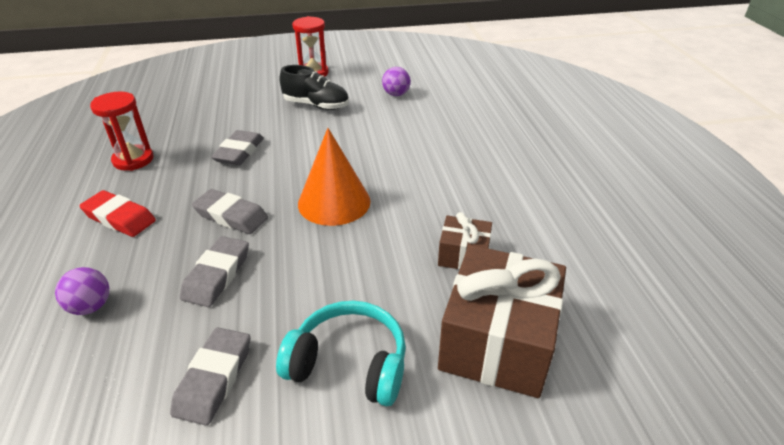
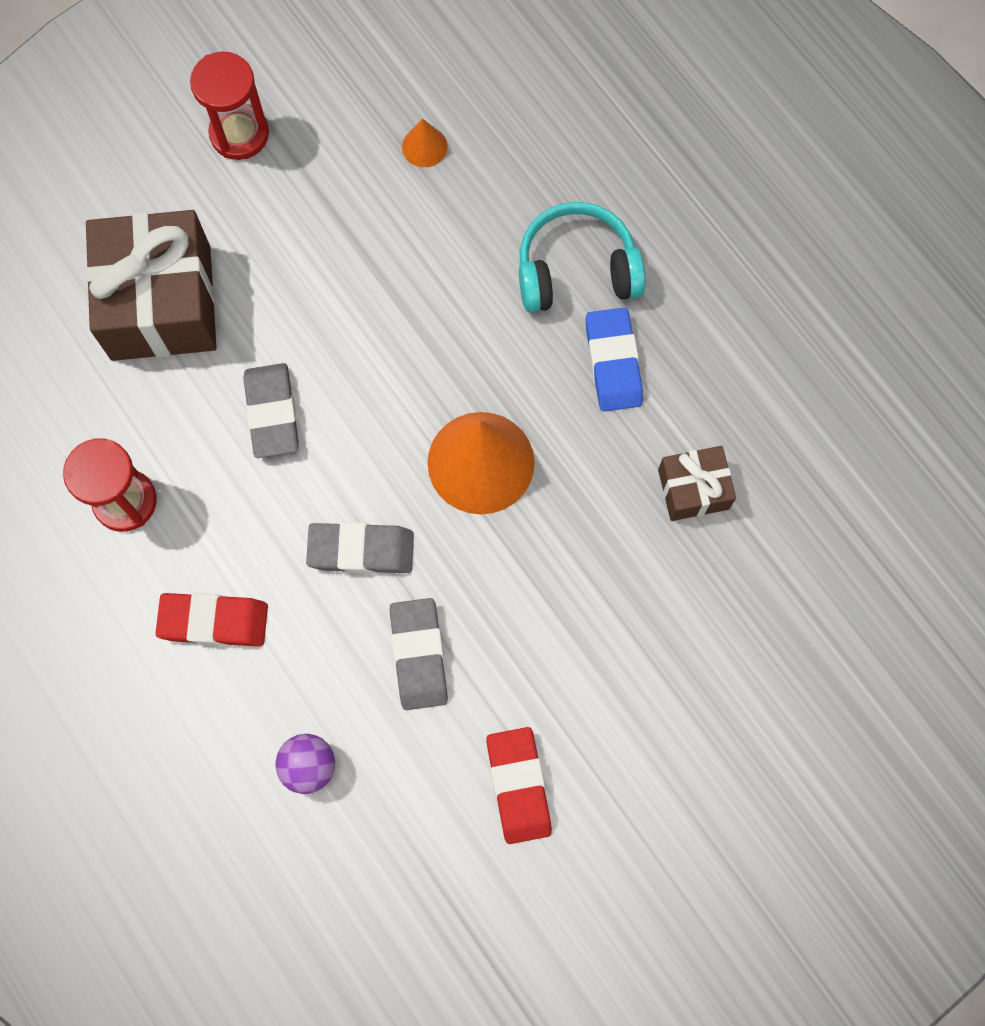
camera: 25 degrees left, 35 degrees up
grey eraser [170,328,251,426] -> red eraser [486,727,552,844]
turquoise headphones [276,301,406,406] -> turquoise headphones moved to [519,202,646,312]
black shoe [279,65,349,110] -> none
purple ball [382,67,411,96] -> orange cone [402,119,448,167]
brown gift [438,245,566,398] -> brown gift moved to [86,210,217,361]
none -> blue eraser [586,308,643,412]

